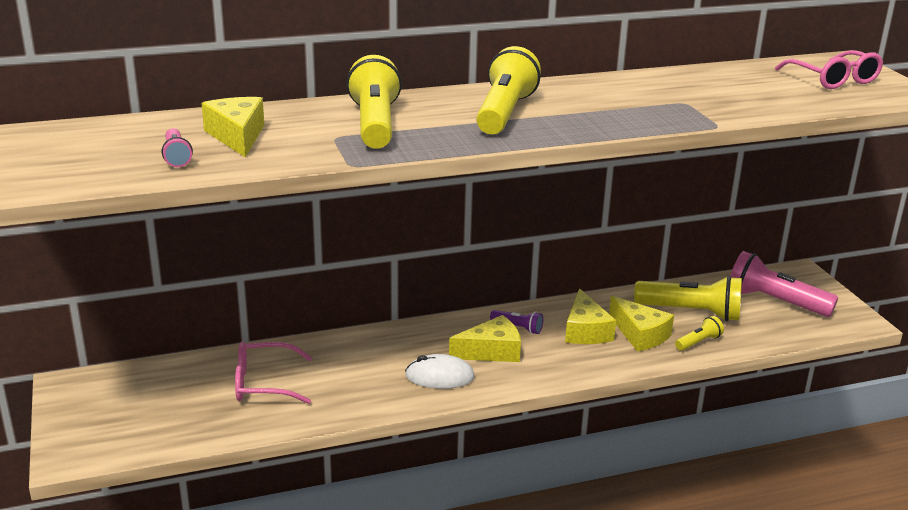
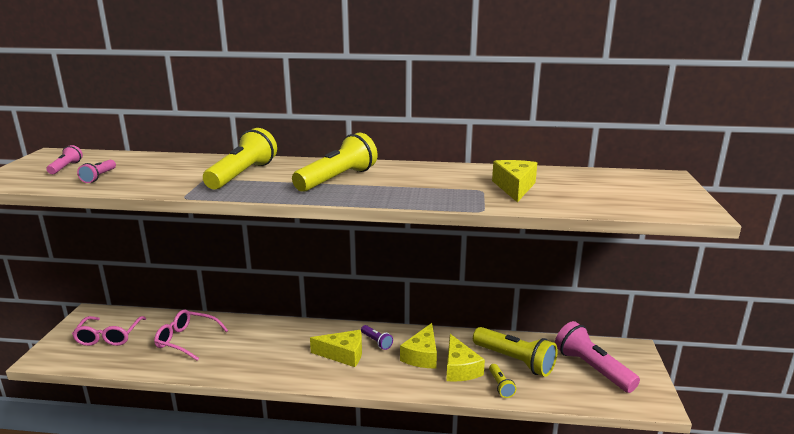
camera: 25 degrees right, 5 degrees down
yellow cheese [201,97,264,157] -> yellow cheese moved to [492,160,537,202]
white mouse [405,354,475,389] -> none
yellow flashlight [675,316,724,351] -> yellow flashlight turned 90 degrees clockwise [489,364,516,398]
pink glasses [775,50,883,89] -> pink glasses moved to [72,316,146,346]
none -> pink flashlight [46,145,83,174]

